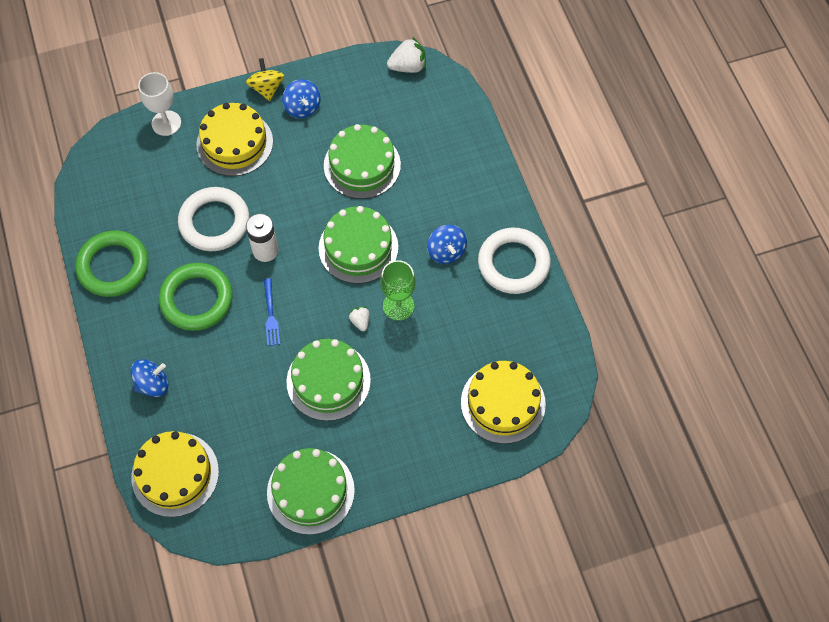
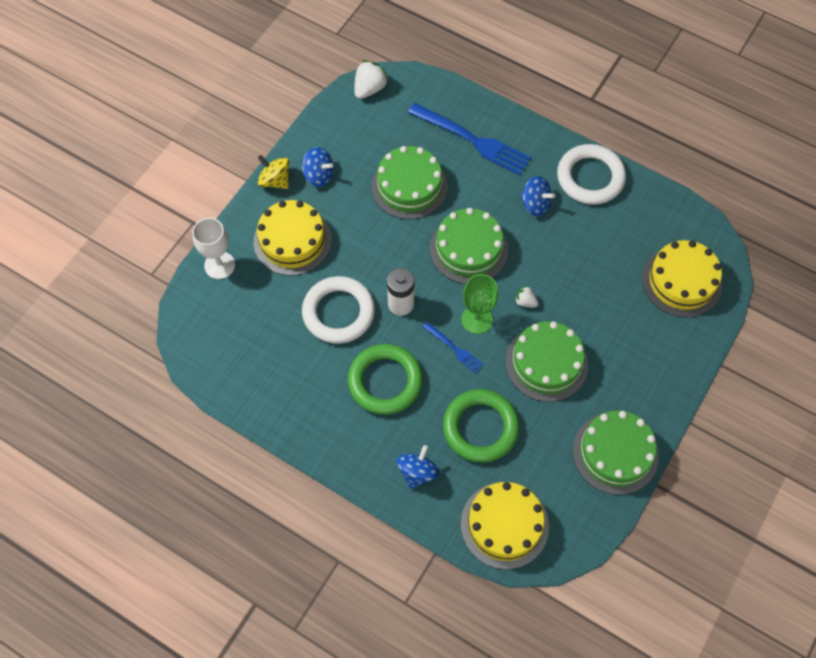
camera: 40 degrees left, 0 degrees up
green ring [75,230,148,297] -> green ring moved to [443,389,520,463]
green goblet [380,260,416,321] -> green goblet moved to [461,274,498,334]
none -> blue fork [408,103,531,175]

